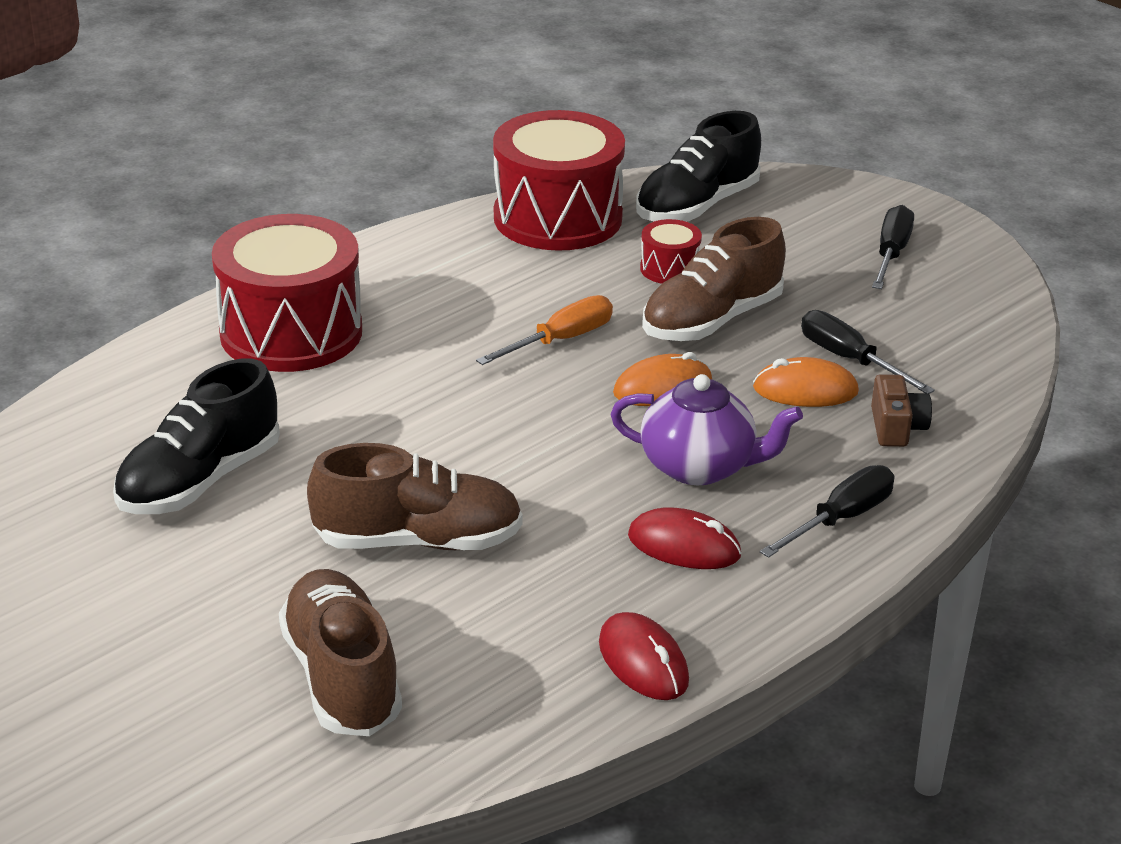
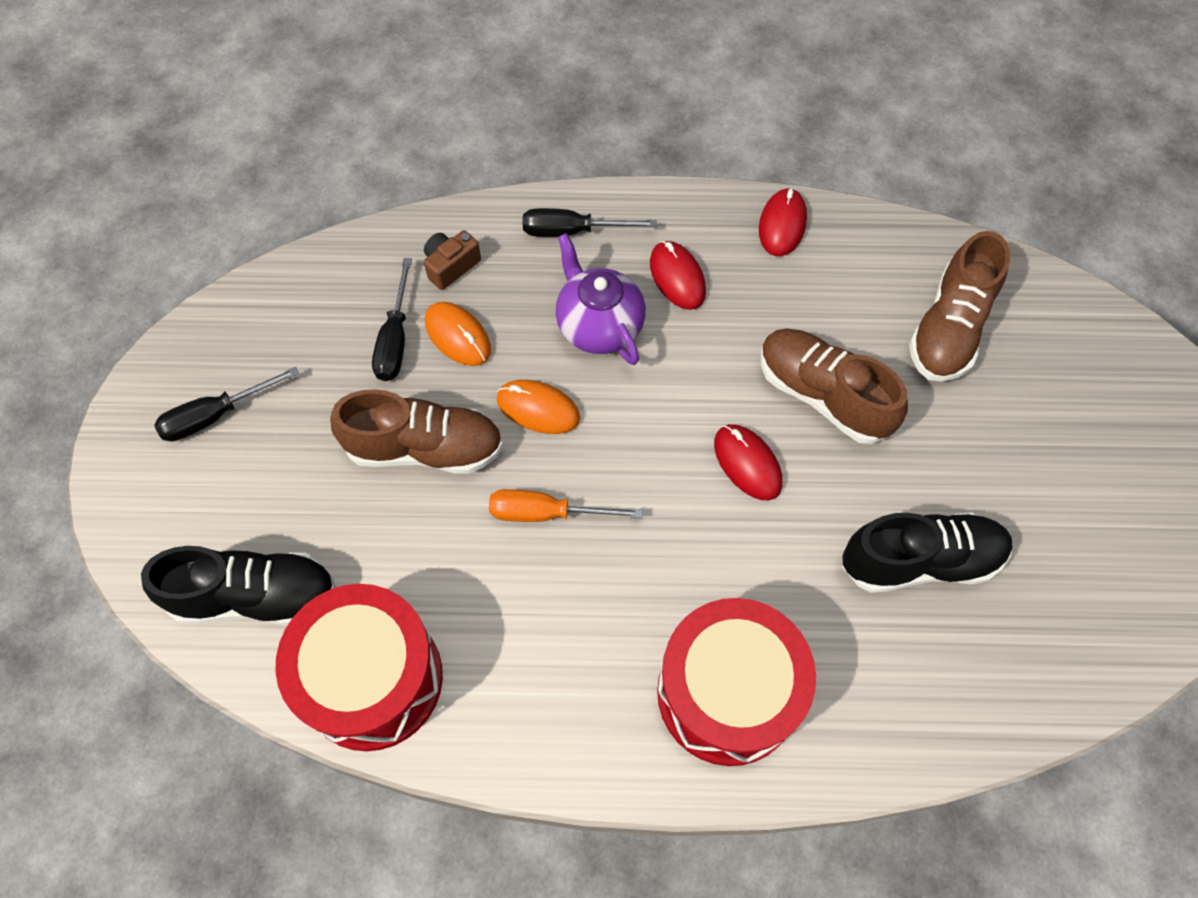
camera: 135 degrees left, 30 degrees up
red drum [640,219,702,284] -> none
none -> red mouse [714,424,782,501]

